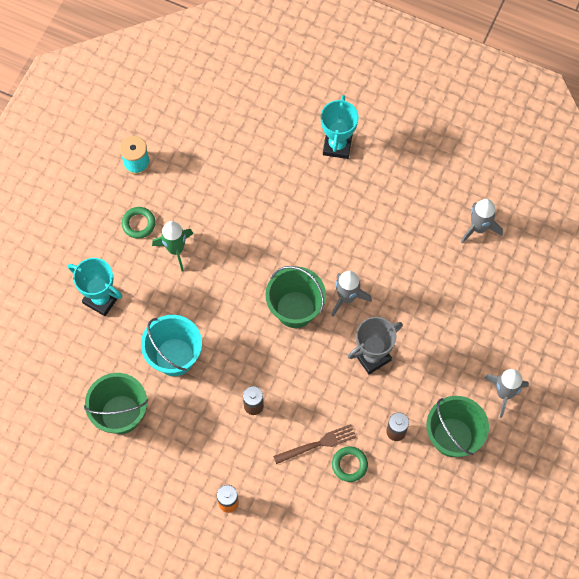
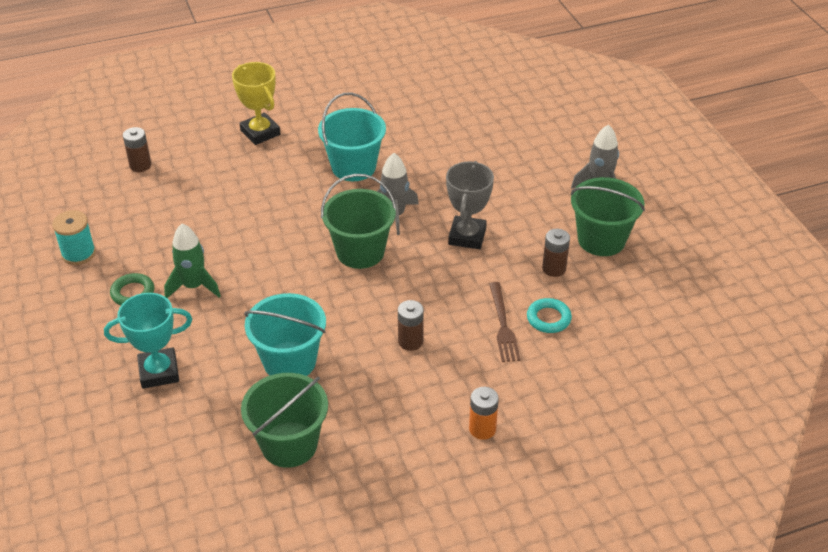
camera: 45 degrees left, 25 degrees down
brown fork [273,424,356,464] -> brown fork turned 150 degrees clockwise [489,282,521,362]
turquoise trophy [321,95,359,159] -> yellow trophy [232,62,280,145]
green ring [332,447,368,482] -> turquoise ring [527,298,572,333]
grey rocket [461,199,503,243] -> none
none -> brown battery [123,127,151,172]
none -> turquoise bucket [318,93,386,181]

